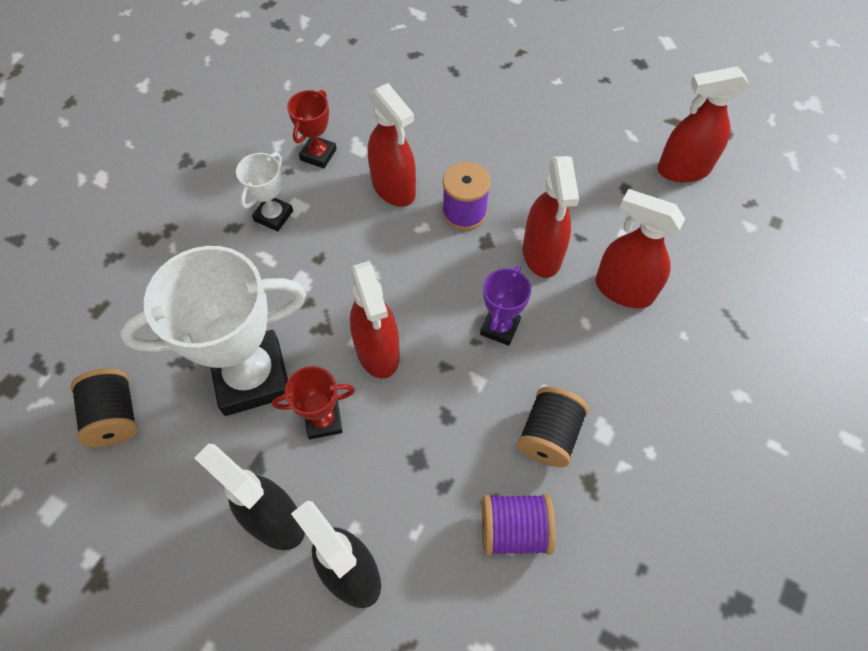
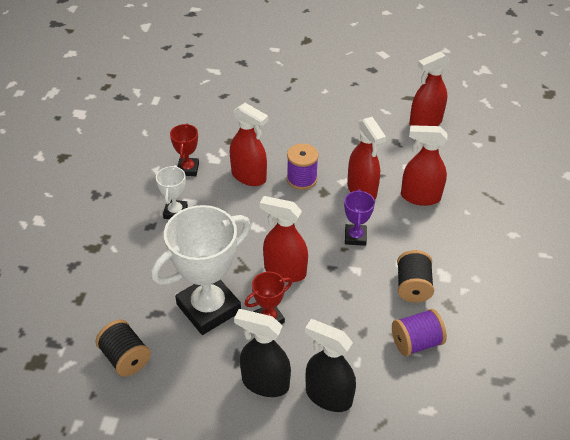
camera: 20 degrees left, 15 degrees down
red spray bottle [350,261,400,379] -> red spray bottle turned 150 degrees clockwise [260,196,308,282]

